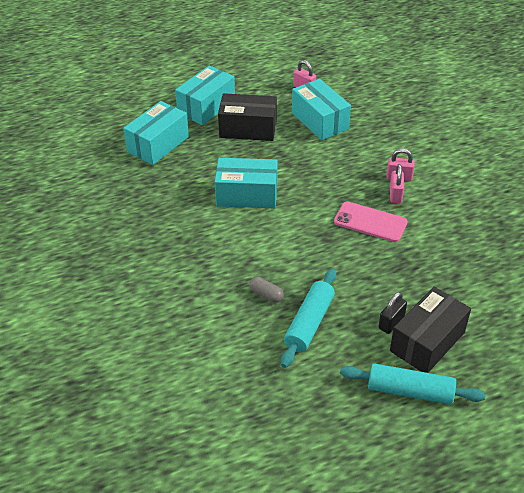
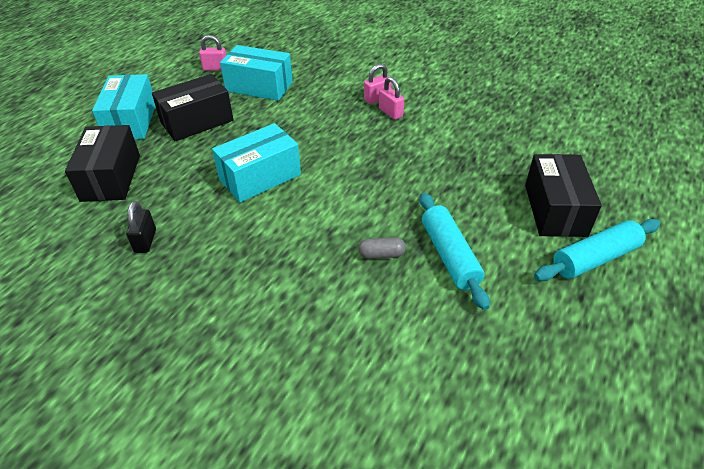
camera: 40 degrees left, 0 degrees up
turquoise box [123,101,189,165] -> black box [65,125,140,202]
pink phone [334,201,408,242] -> none
black padlock [378,292,407,334] -> black padlock moved to [126,201,156,253]

